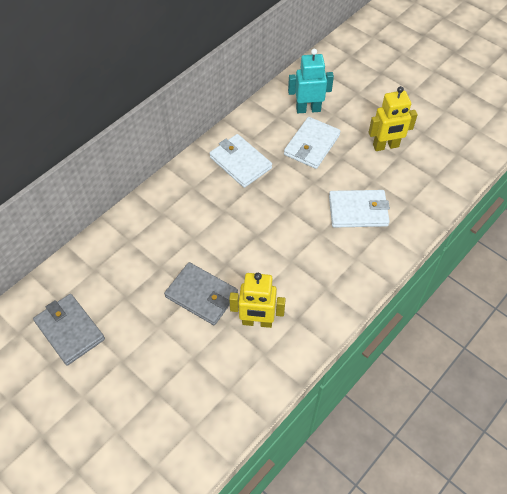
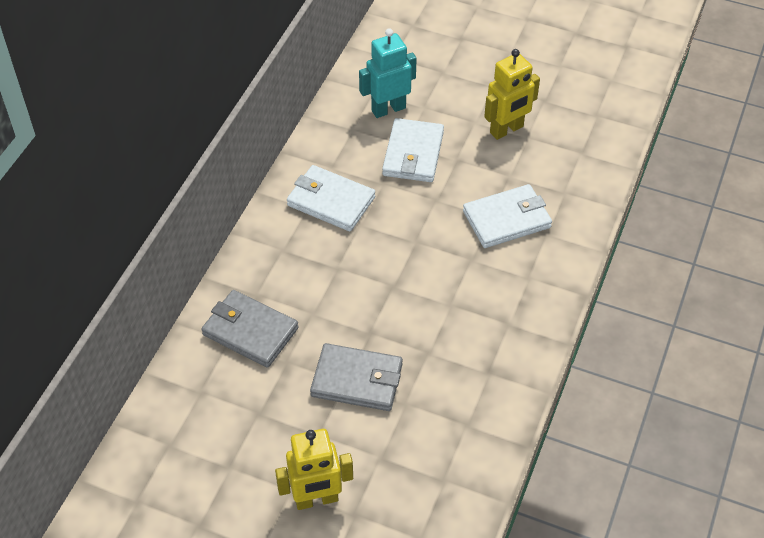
camera: 20 degrees left, 5 degrees down
grey wallet [33,294,105,366] -> grey wallet moved to [201,290,299,368]
yellow robot [229,273,286,328] -> yellow robot moved to [275,429,353,510]

